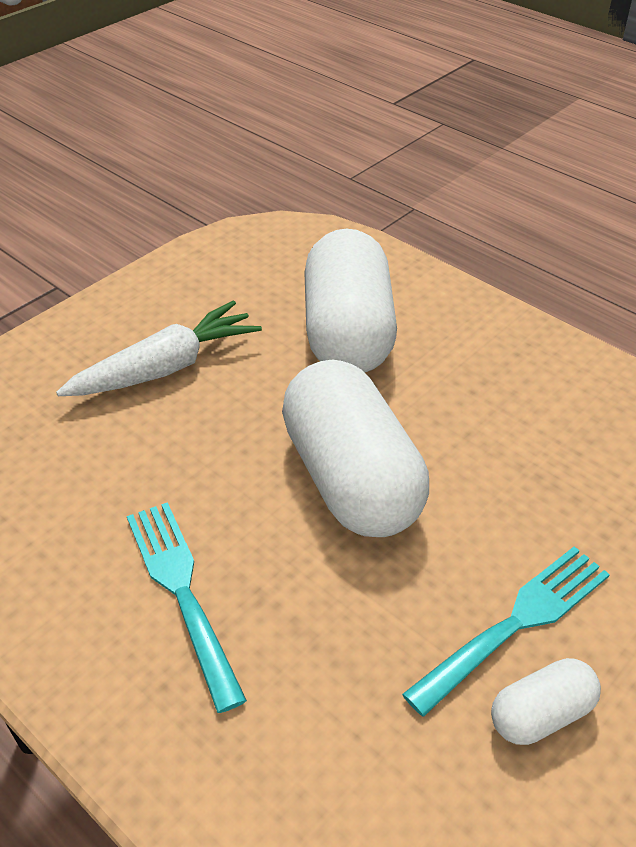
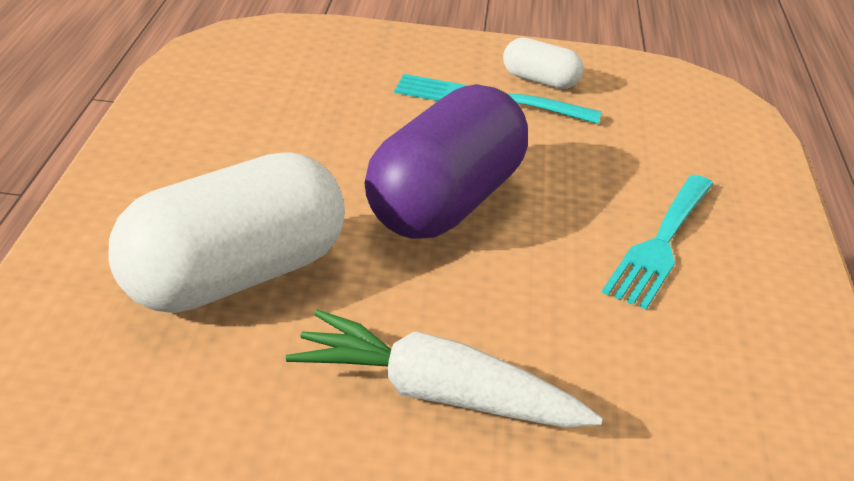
camera: 130 degrees left, 10 degrees down
white capsule [282,360,429,537] -> purple capsule [365,84,528,239]

